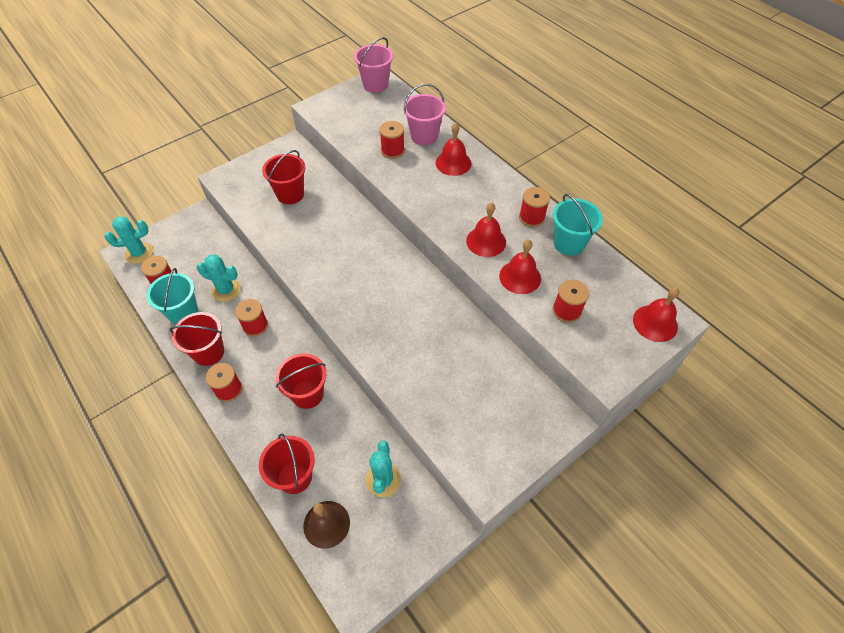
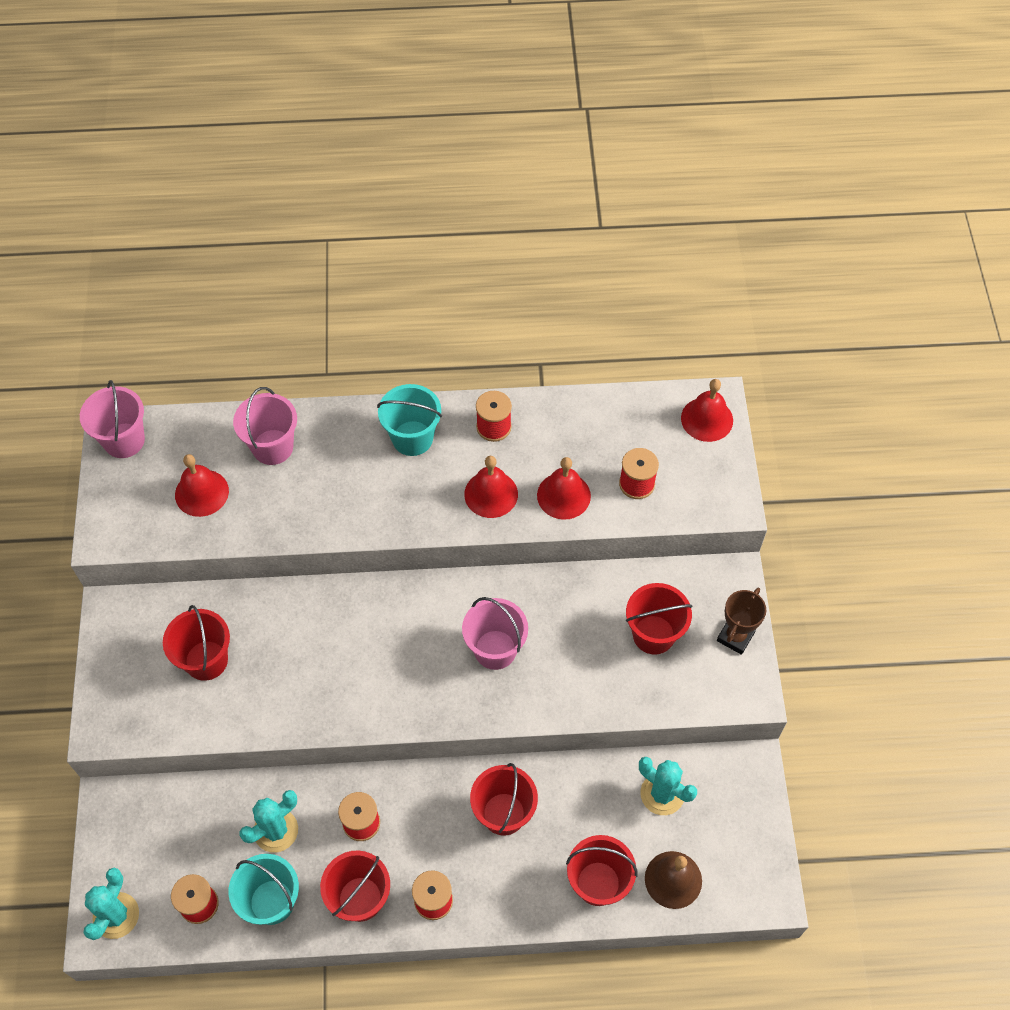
camera: 55 degrees left, 5 degrees up
red spool [379,121,405,159] -> none
red bell [436,122,472,176] -> red bell moved to [175,454,229,517]
turquoise bucket [553,194,603,256] -> turquoise bucket moved to [377,384,442,456]
none -> pink bucket [462,597,528,670]
none -> red bucket [626,583,693,655]
none -> brown trophy [717,588,766,655]

